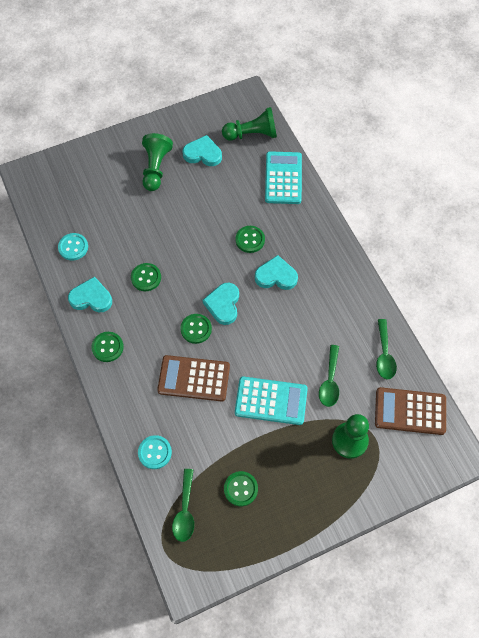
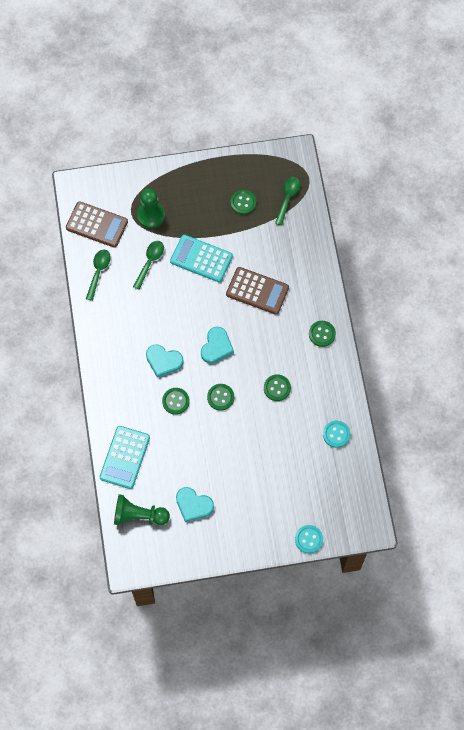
camera: 165 degrees left, 5 degrees up
turquoise heart [68,277,112,312] -> none
turquoise button [138,435,172,469] -> turquoise button moved to [295,525,323,553]
green pawn [142,133,173,191] -> none
green button [180,314,212,344] -> green button moved to [207,384,234,411]

